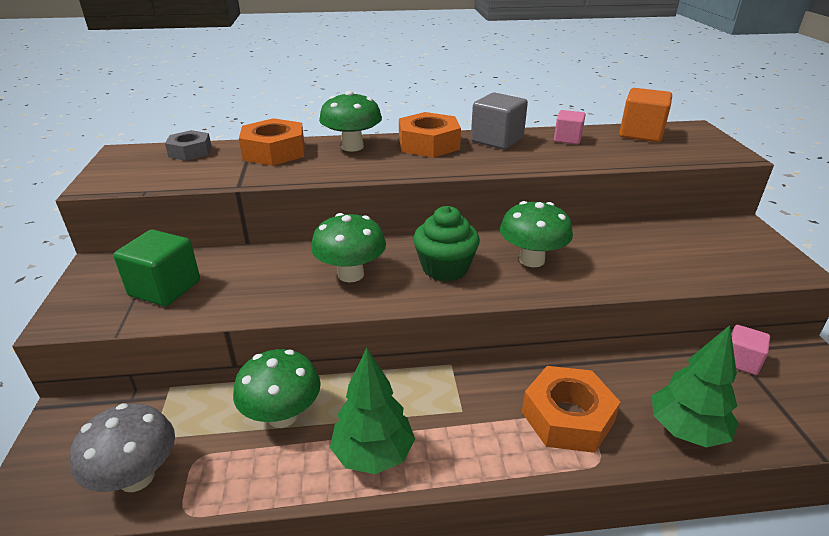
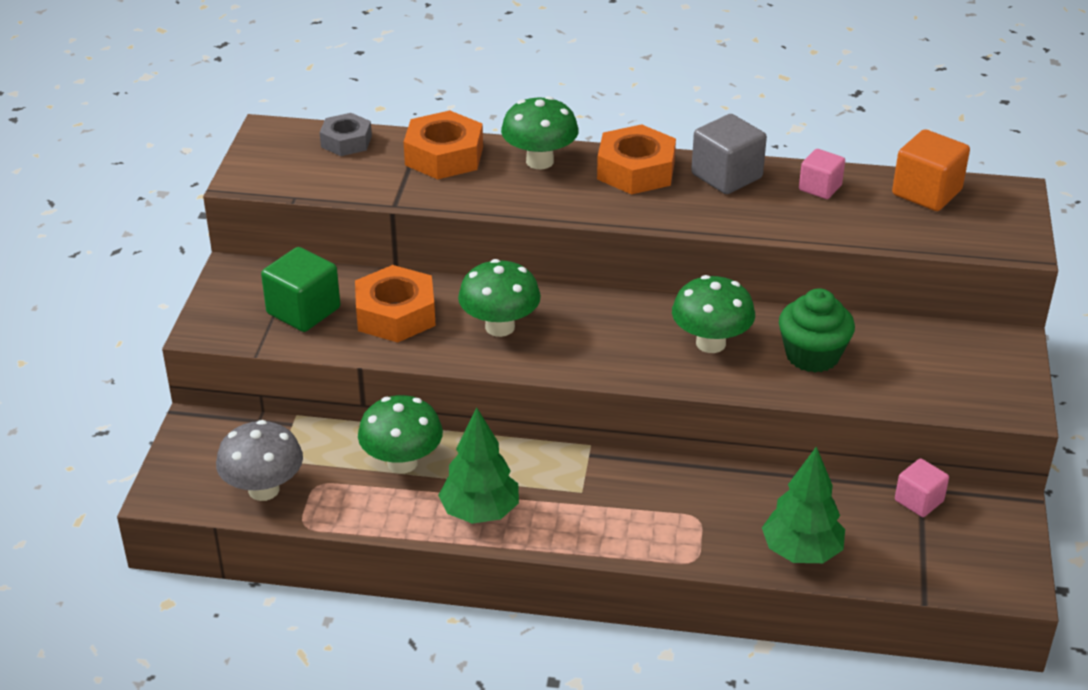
camera: 15 degrees right, 5 degrees up
green cupcake [413,206,480,282] -> green cupcake moved to [779,288,855,373]
orange nut [522,366,620,453] -> orange nut moved to [355,265,436,342]

